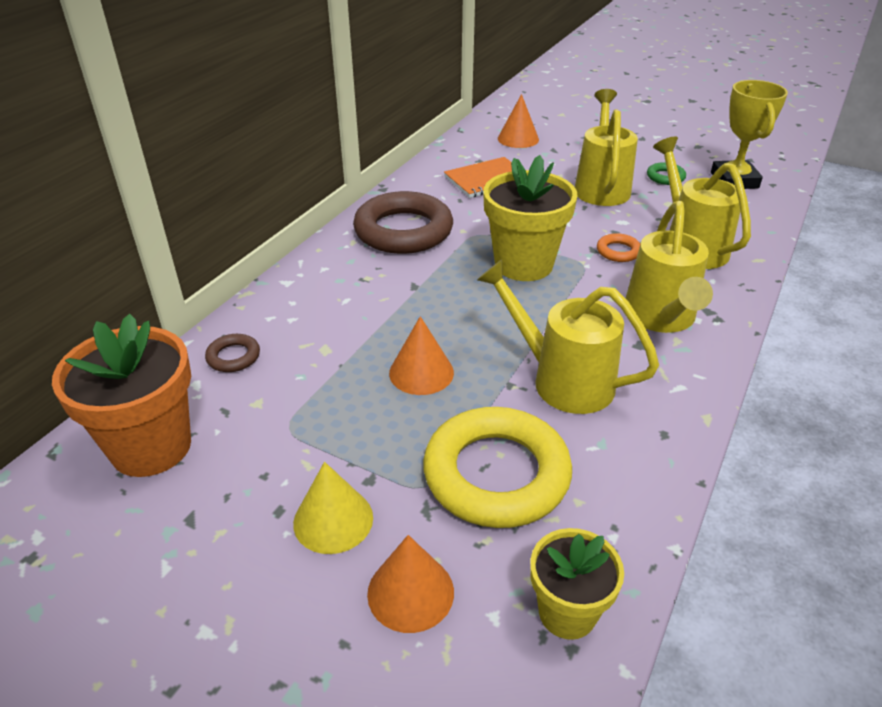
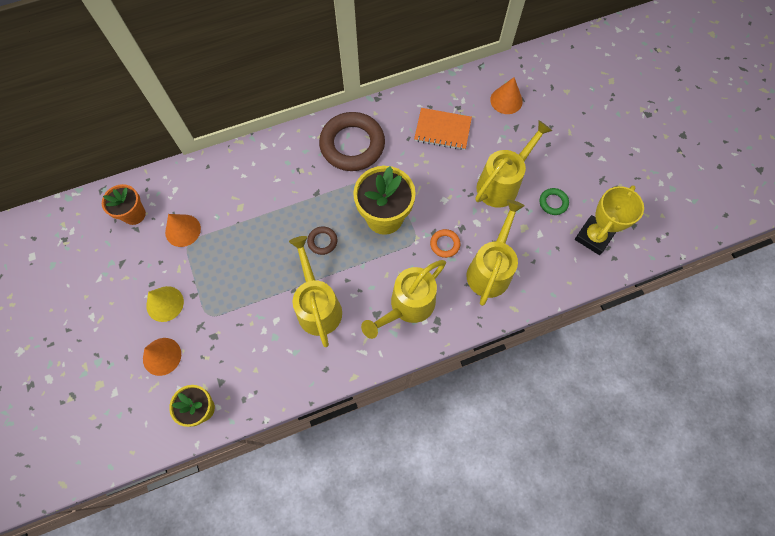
camera: 40 degrees right, 30 degrees up
orange flower pot [52,314,191,477] -> orange flower pot [102,184,146,225], size x0.60
brown ring [205,334,260,372] -> brown ring moved to [307,226,337,255]
orange cone [389,316,454,395] -> orange cone moved to [165,214,201,247]
yellow ring [423,407,572,528] -> none

